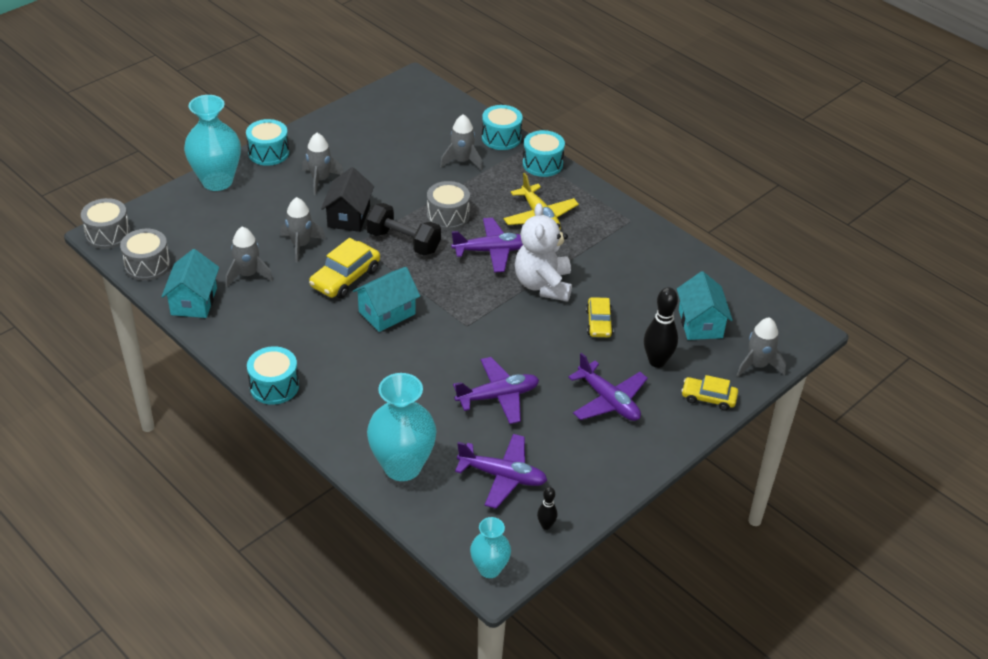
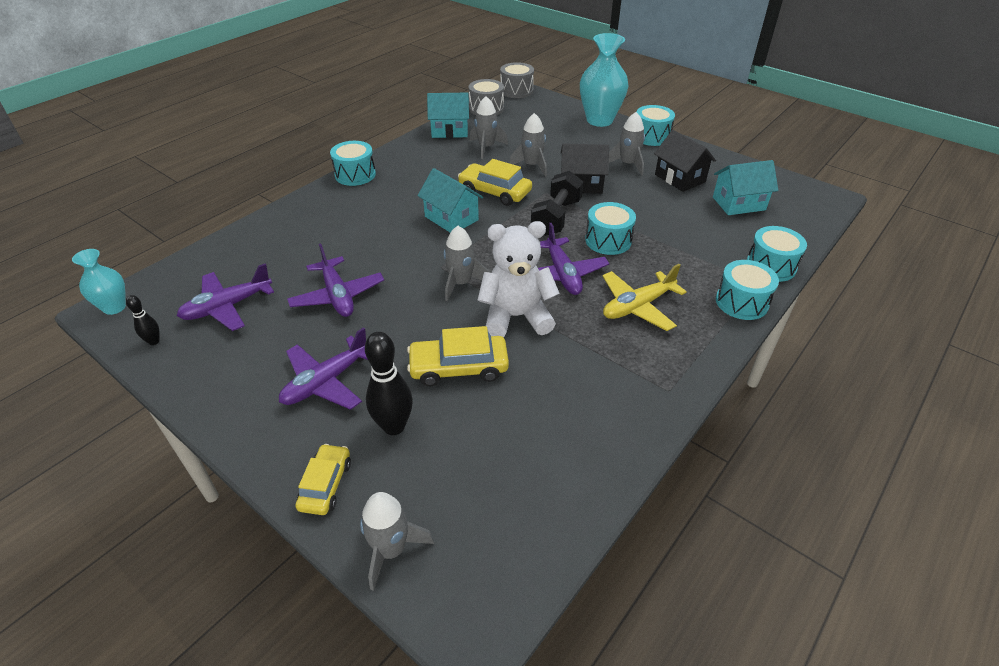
camera: 85 degrees right, 0 degrees up
turquoise vase [367,373,437,481] -> none
grey drum [427,181,470,230] -> turquoise drum [585,202,636,255]
grey rocket [440,114,483,171] -> grey rocket moved to [444,226,489,301]
purple plane [455,434,547,509] -> purple plane turned 45 degrees clockwise [177,263,274,331]
yellow car [586,297,613,337] -> yellow car [407,326,509,386], size x1.53
turquoise house [677,271,733,340] -> turquoise house moved to [713,160,778,215]
none -> black house [654,130,716,192]

